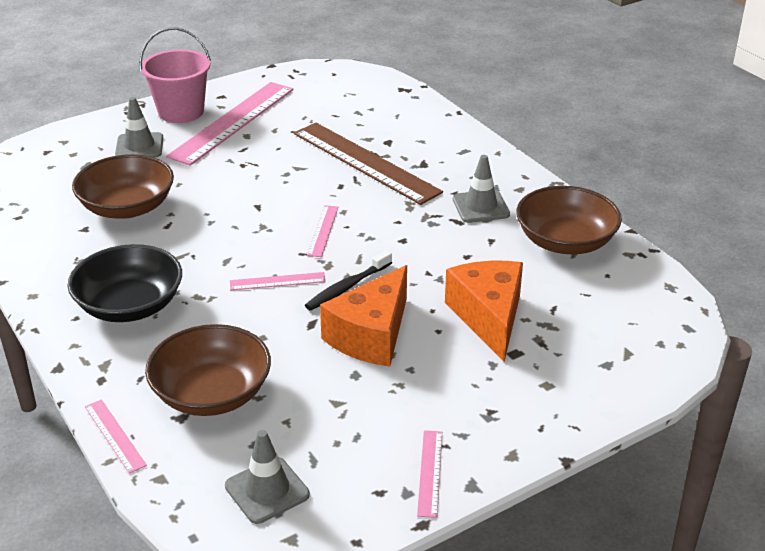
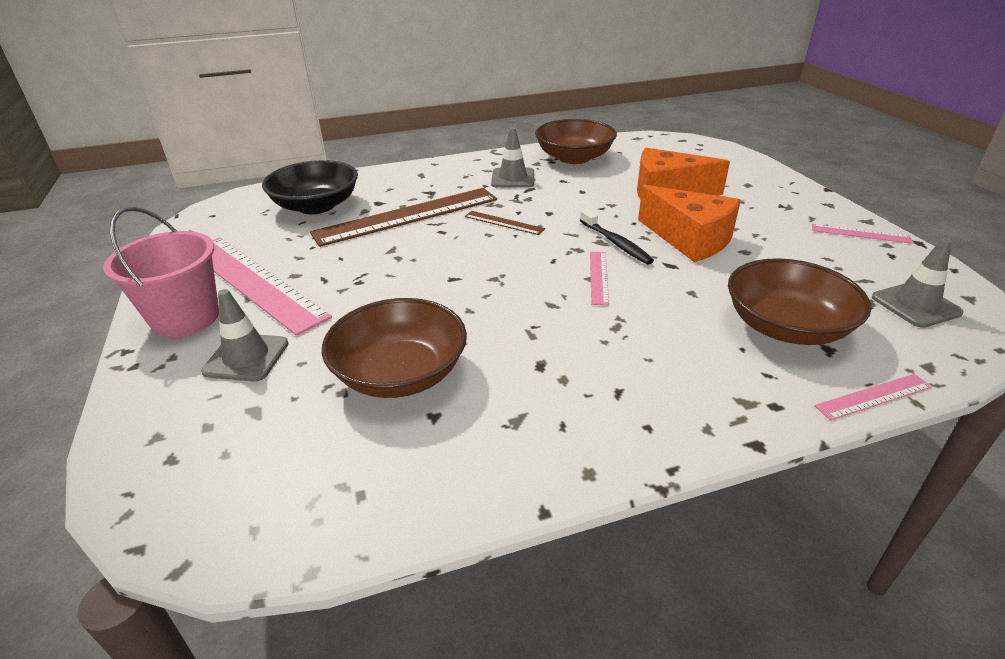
camera: 75 degrees left, 0 degrees up
black bowl [68,244,182,322] -> black bowl moved to [262,160,358,214]
pink ruler [307,205,338,257] -> none
none -> brown ruler [465,211,545,235]

